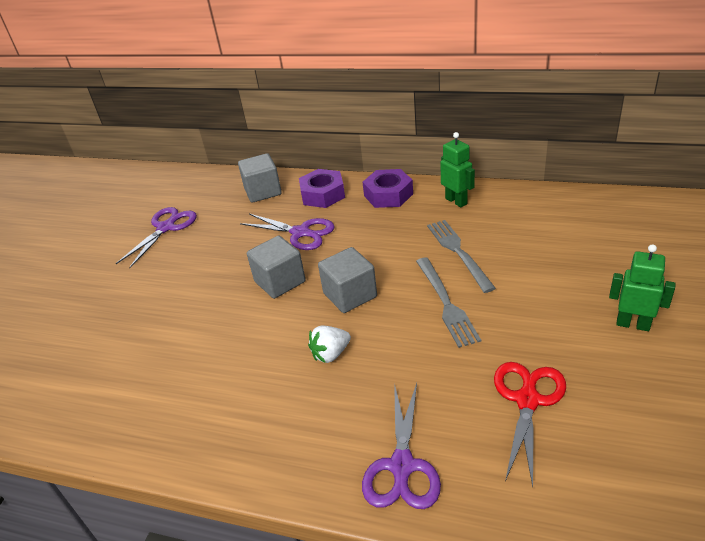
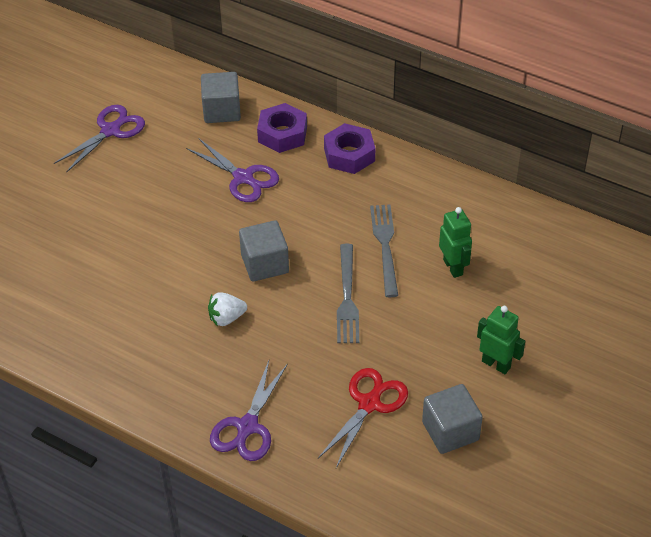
camera: 10 degrees right, 10 degrees up
grey cube [247,236,306,299] -> grey cube moved to [422,384,483,454]
green robot [440,132,475,207] -> green robot moved to [439,207,472,278]

